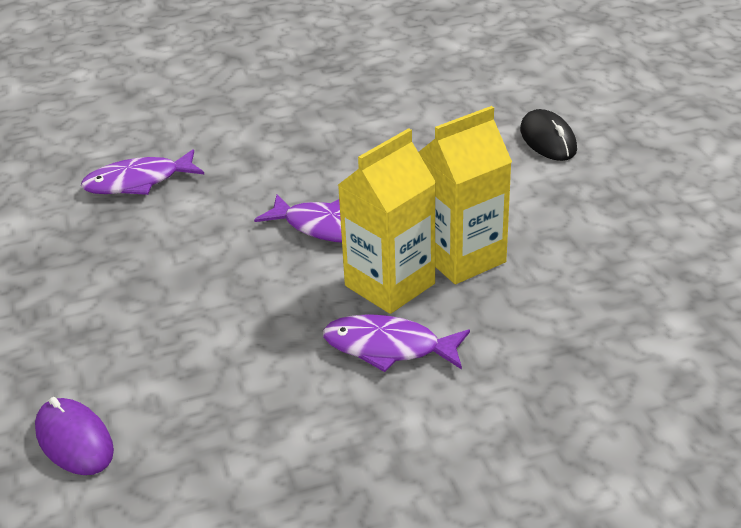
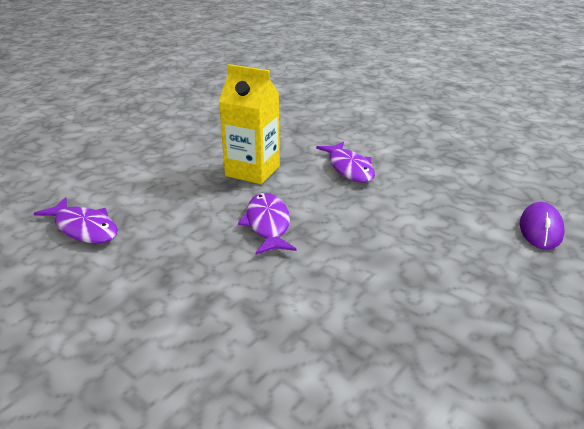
camera: 125 degrees left, 5 degrees down
purple fish [81,149,204,195] -> purple fish moved to [34,197,118,244]
yellow carton [338,128,436,314] -> none
black mouse [520,109,577,161] -> none

